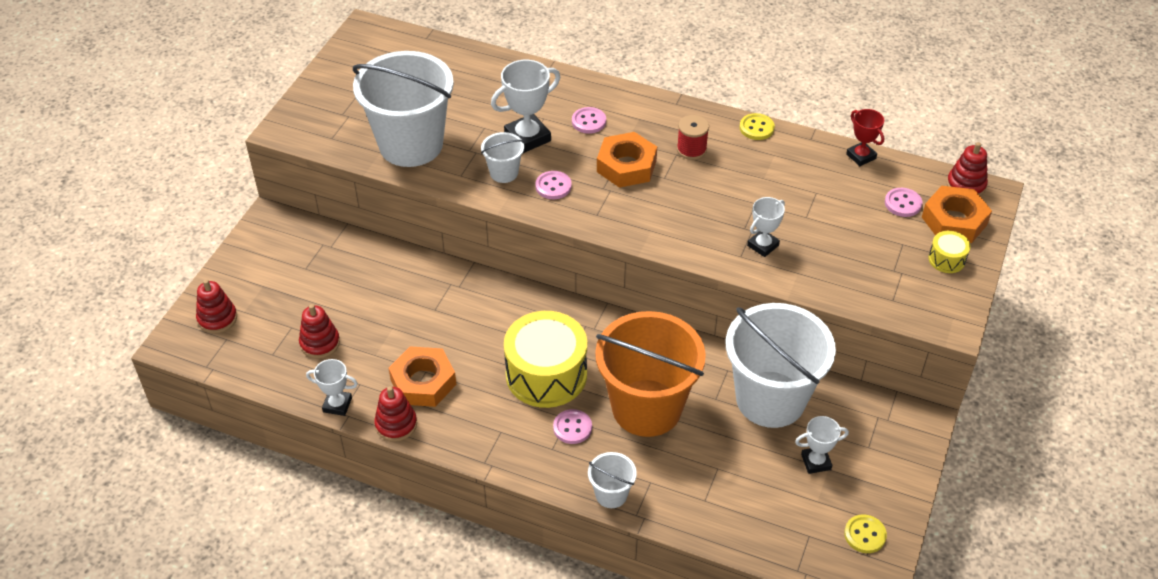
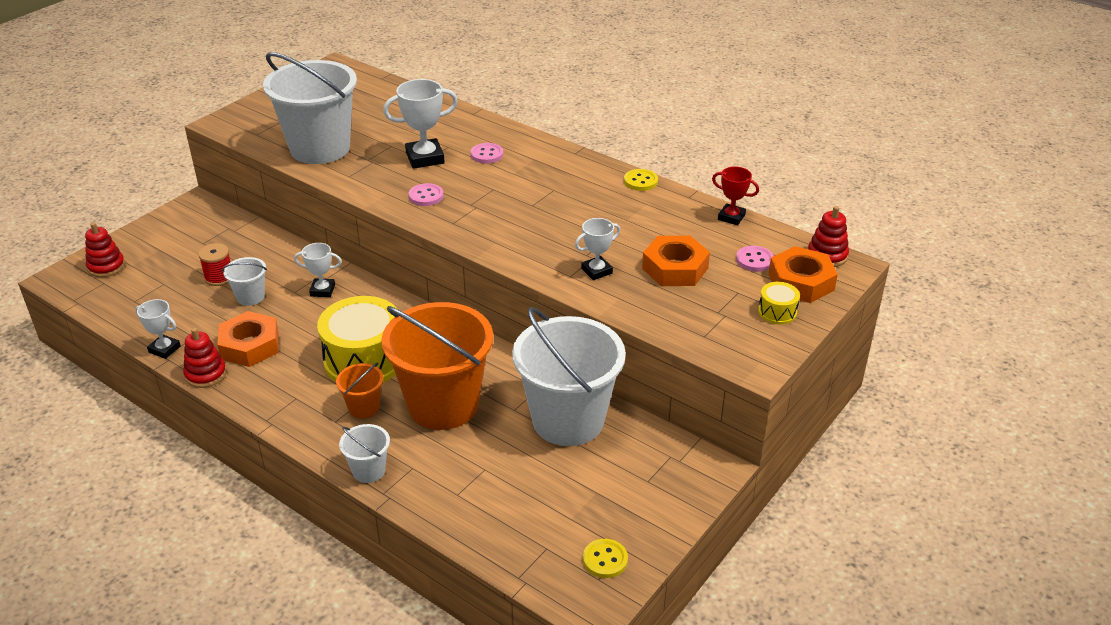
camera: 15 degrees right, 10 degrees down
red stacking toy [299,304,340,359] -> none
white bucket [481,132,524,183] -> white bucket moved to [222,257,267,306]
pink button [553,409,592,444] -> orange bucket [336,362,384,419]
orange nut [597,132,657,188] -> orange nut moved to [642,236,710,286]
red spool [677,115,709,160] -> red spool moved to [198,243,231,286]
white trophy [795,416,849,474] -> white trophy moved to [294,243,342,297]
red trophy [846,109,884,166] -> red trophy turned 45 degrees counterclockwise [712,166,759,225]

